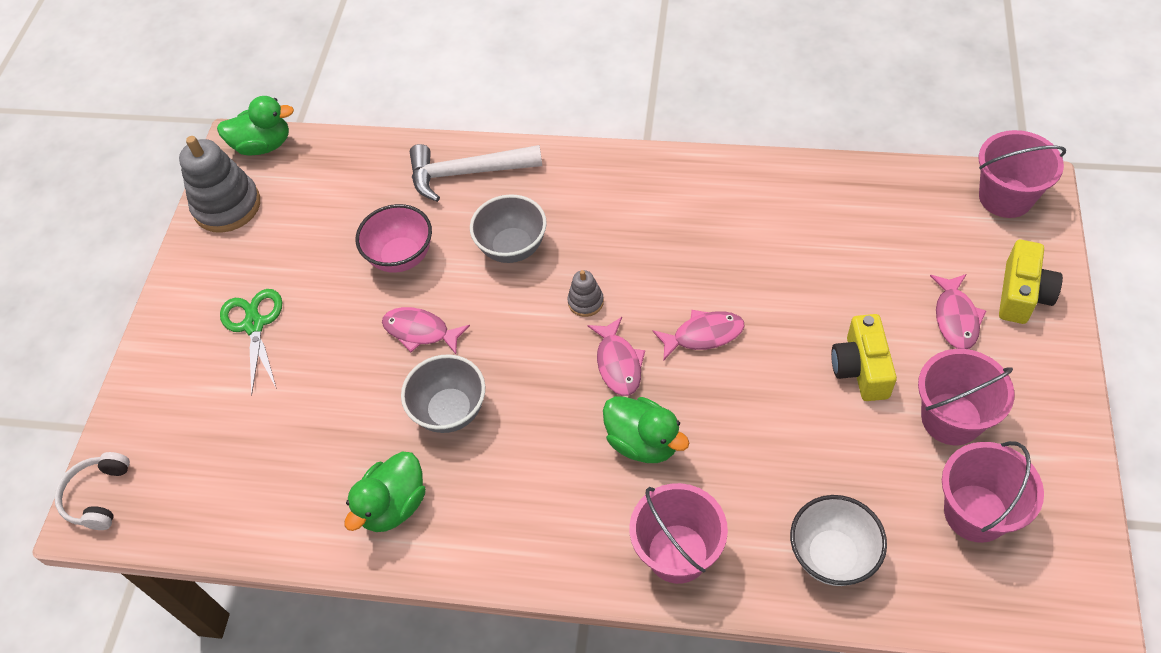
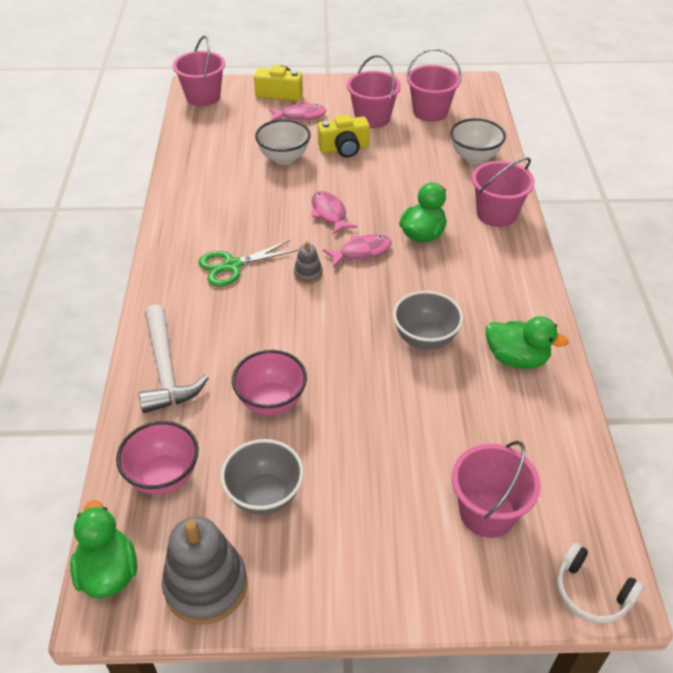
camera: 105 degrees left, 10 degrees down
white headphones [55,452,130,530] -> white headphones turned 45 degrees clockwise [557,543,644,624]
green scissors [220,289,282,396] -> green scissors moved to [198,240,298,287]
pink fish [382,307,470,354] -> none
grey bowl [470,194,547,263] -> grey bowl moved to [221,439,304,515]
none -> pink bowl [116,421,199,495]
none -> white bowl [255,119,311,165]
none -> pink bucket [452,441,541,538]

